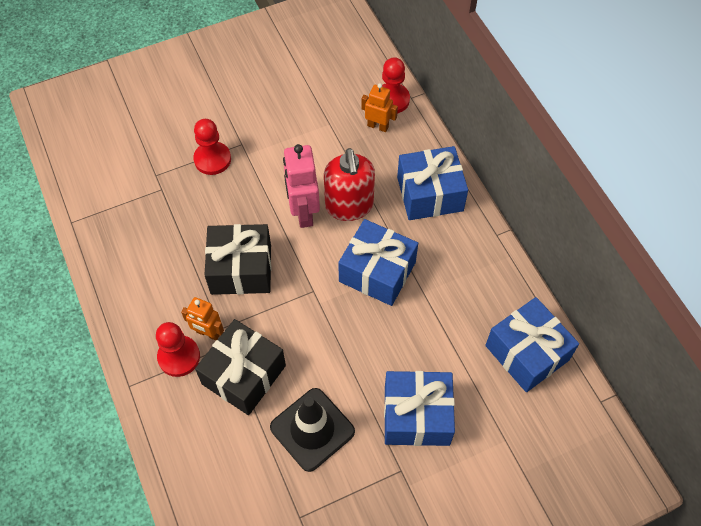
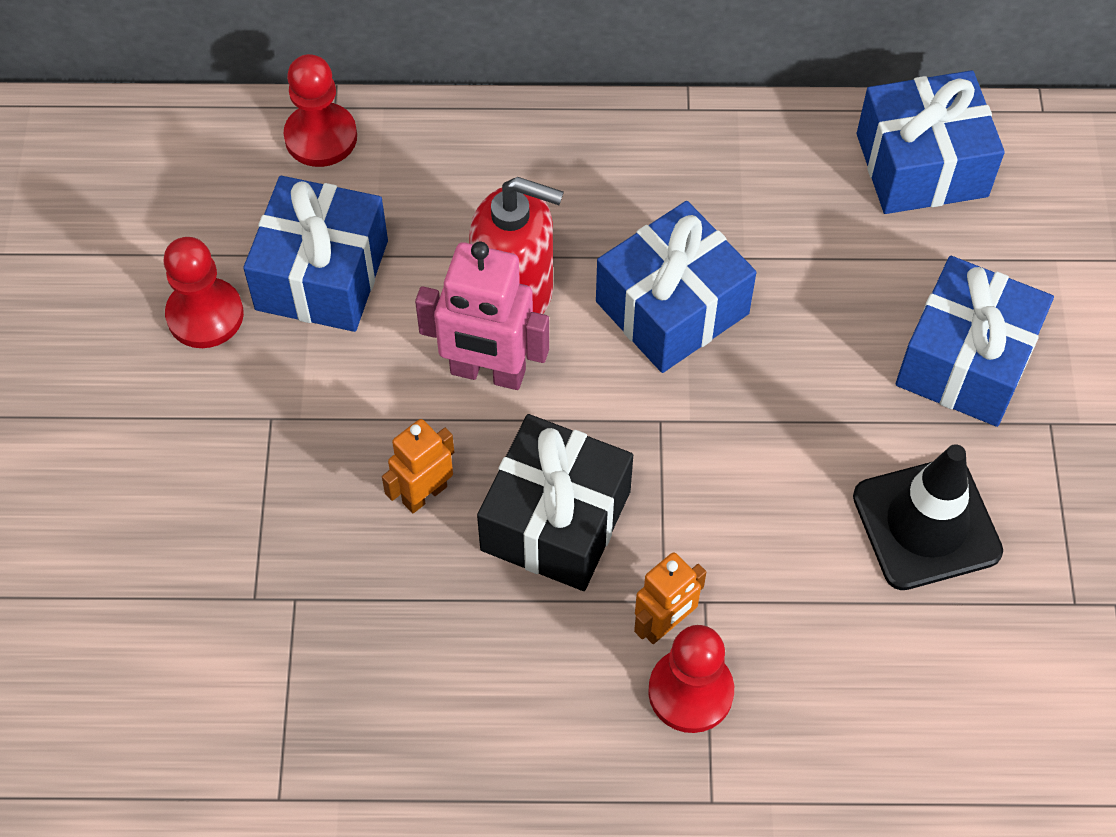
camera: 65 degrees left, 0 degrees up
red pawn [193,119,231,175] -> red pawn moved to [164,237,244,348]
black gift [195,319,286,415] -> none
orange robot [361,83,398,132] -> orange robot moved to [382,419,454,513]
blue gift [397,146,468,220] -> blue gift moved to [243,176,388,332]

